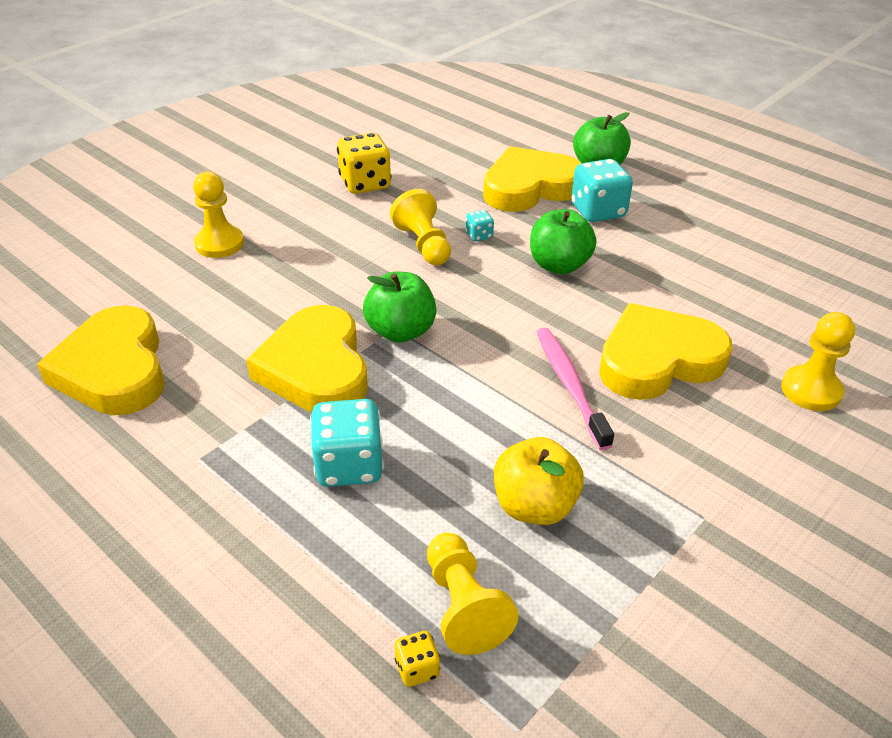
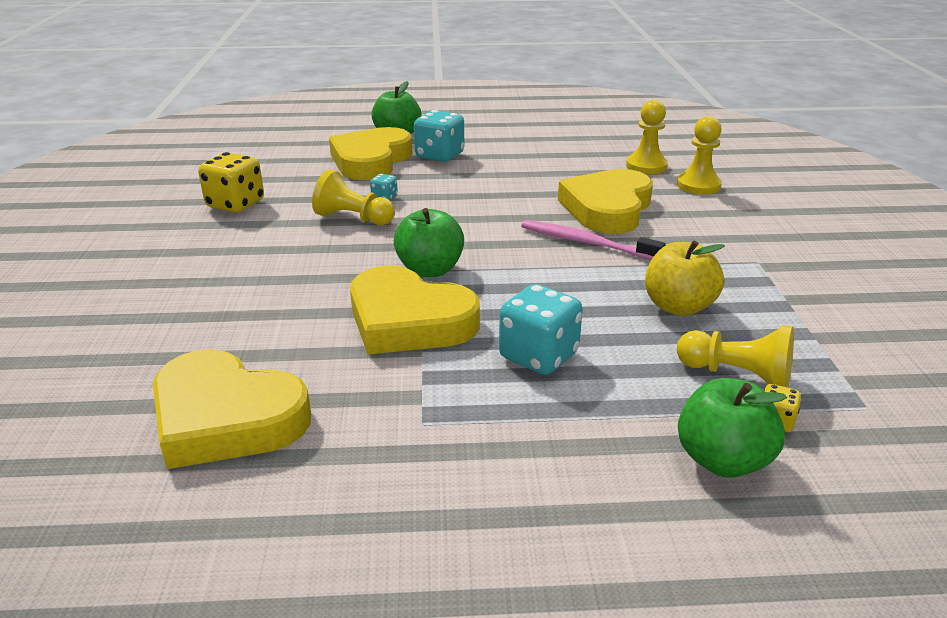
camera: 45 degrees left, 10 degrees down
yellow pawn [193,172,244,258] -> yellow pawn moved to [626,100,668,174]
green apple [530,209,597,274] -> green apple moved to [678,378,787,478]

